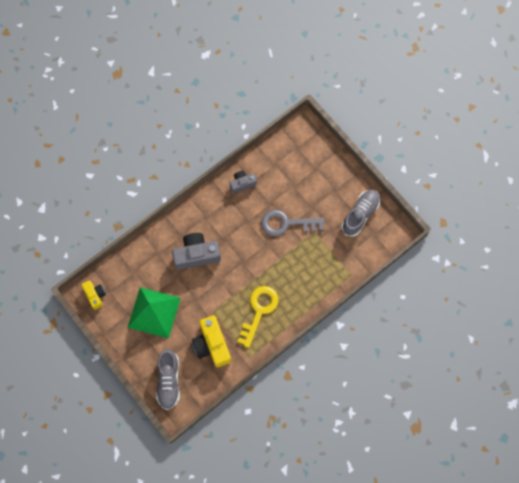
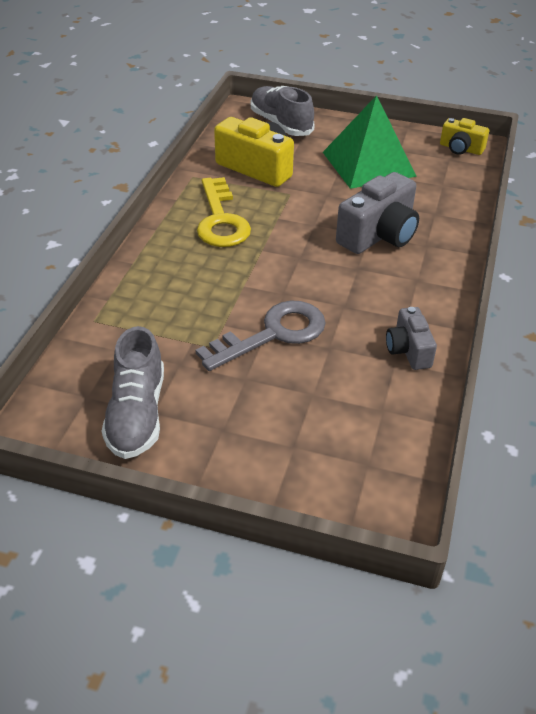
camera: 145 degrees right, 30 degrees down
grey camera [230,171,257,194] -> grey camera turned 135 degrees clockwise [386,307,437,370]

